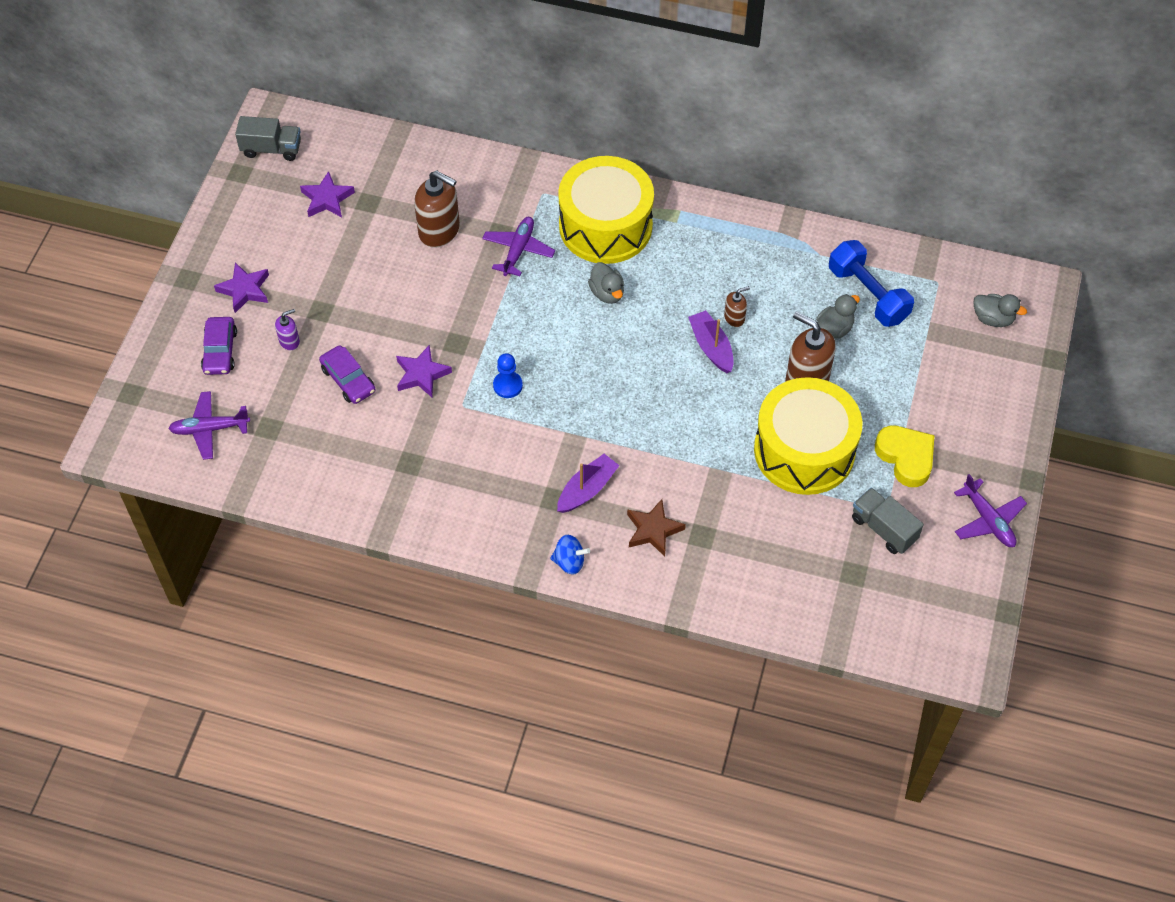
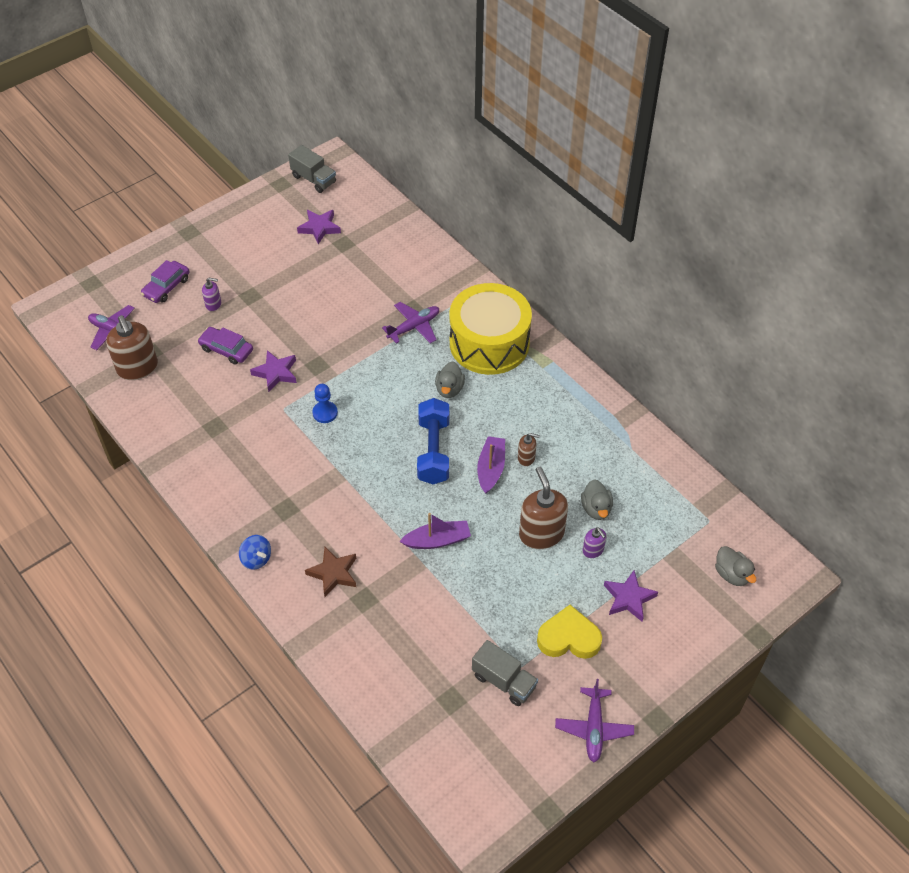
camera: 35 degrees right, 5 degrees down
purple star [214,263,269,313] -> purple star moved to [604,570,658,622]
purple car [319,345,376,404] -> purple car turned 120 degrees clockwise [198,327,253,364]
brown soap dispenser [414,170,460,248] -> brown soap dispenser moved to [106,315,158,380]
purple boat [557,454,620,513] -> purple boat moved to [399,513,471,549]
yellow drum [754,377,862,495] -> none
grey duck [816,294,860,339] -> grey duck turned 90 degrees clockwise [581,479,613,520]
blue dumbbell [829,240,914,327] -> blue dumbbell moved to [417,398,449,484]
grey truck [852,488,924,554] -> grey truck turned 135 degrees clockwise [472,640,538,706]
yellow heart [875,425,935,487] -> yellow heart turned 90 degrees counterclockwise [537,605,602,659]
none -> purple soap dispenser [583,527,606,558]

